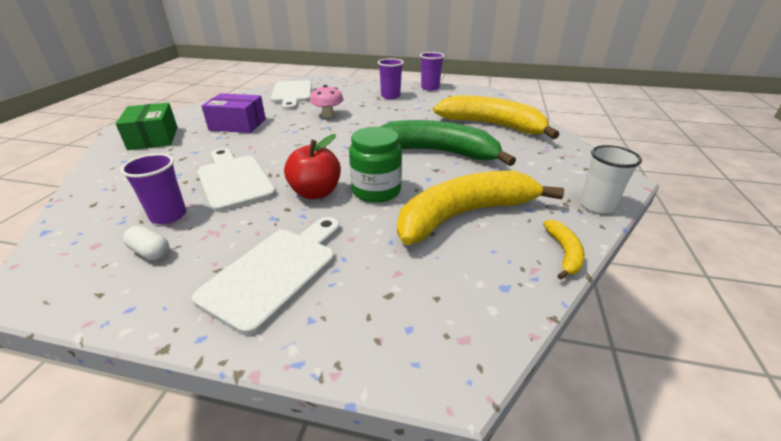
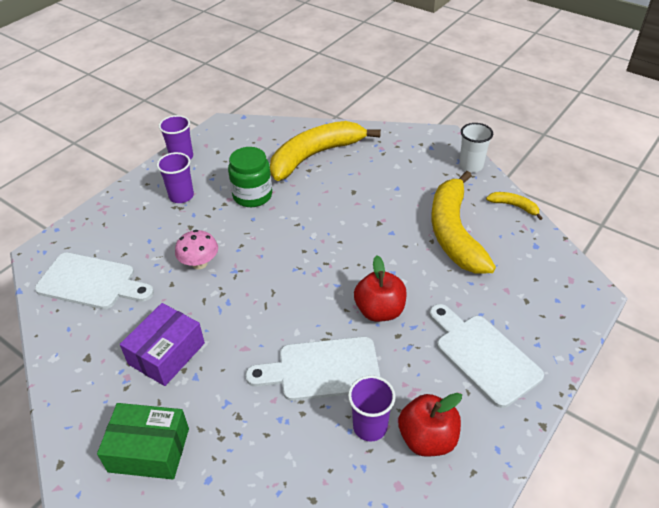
camera: 65 degrees left, 10 degrees up
white capsule [123,226,169,261] -> red apple [398,393,462,457]
green jar [349,127,402,203] -> green jar moved to [228,147,272,207]
green banana [380,120,516,166] -> none

